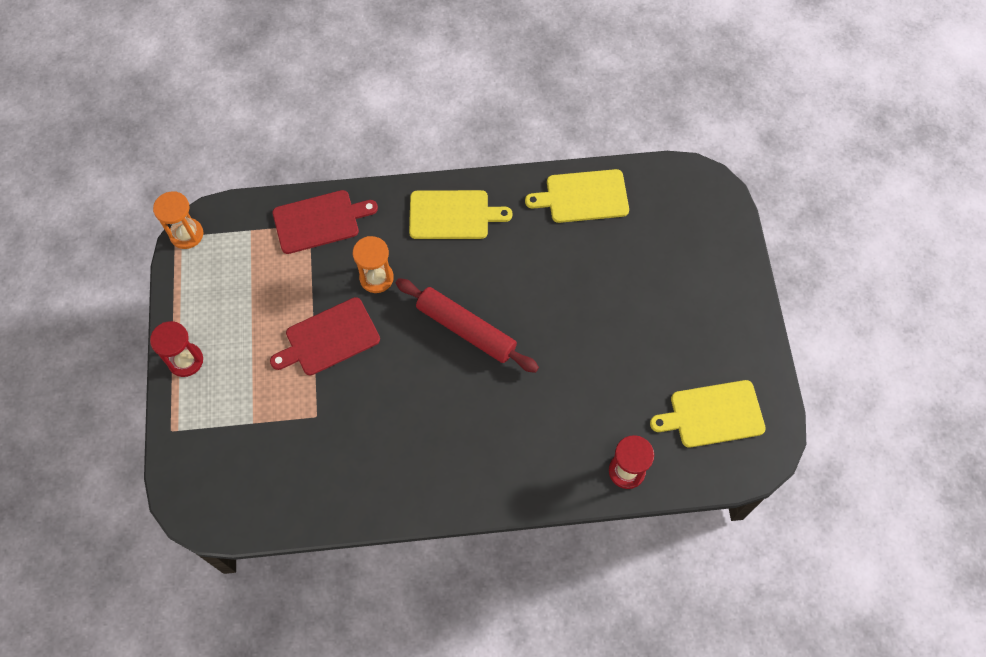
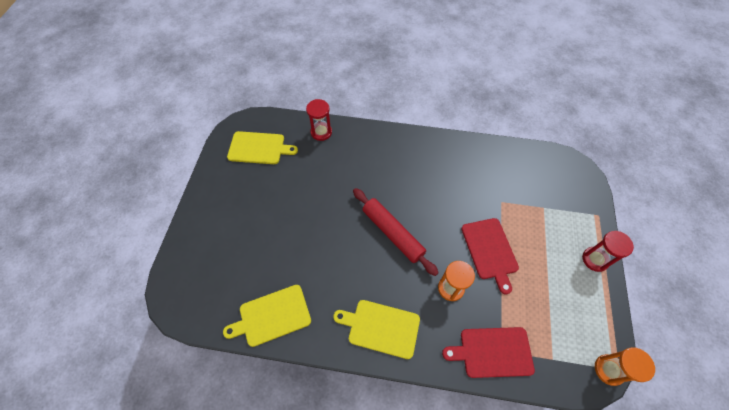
camera: 165 degrees left, 5 degrees down
red cutting board [270,297,380,376] -> red cutting board turned 90 degrees clockwise [461,218,519,294]
yellow cutting board [525,169,629,223] -> yellow cutting board turned 150 degrees clockwise [223,285,311,347]

